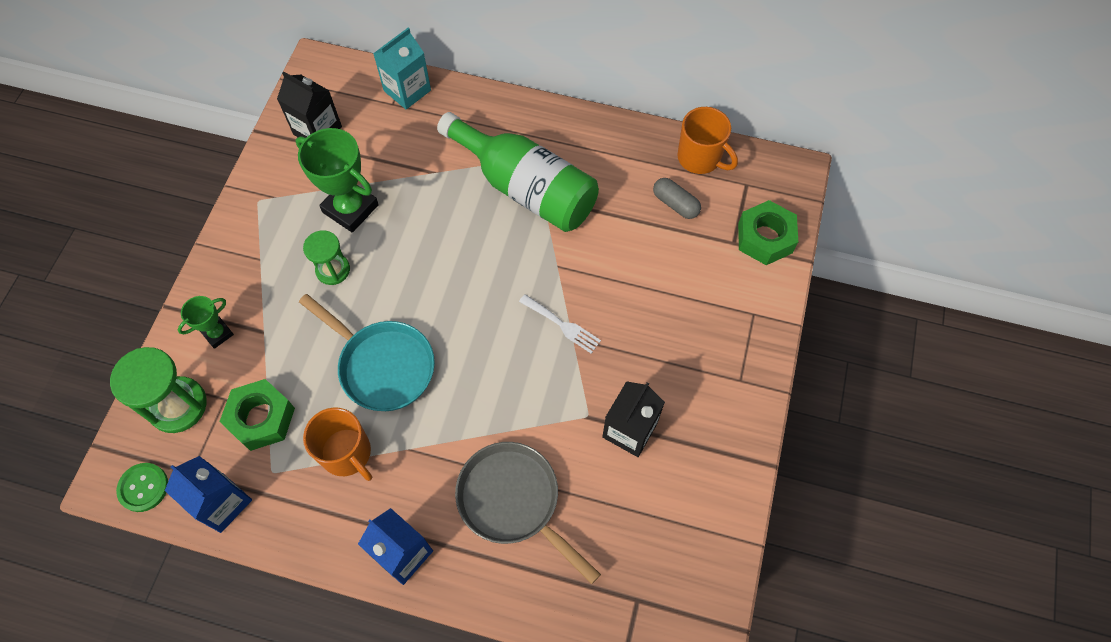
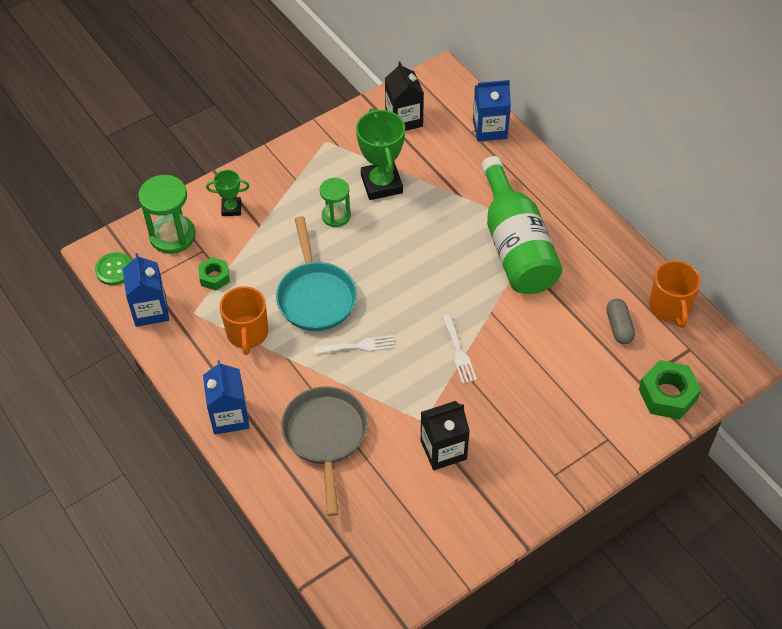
camera: 40 degrees right, 10 degrees down
green nut [219,379,295,451] -> green nut [198,257,230,291], size x0.61
turquoise carton [373,28,431,109] -> blue carton [473,80,511,142]
none -> white fork [314,335,396,354]

